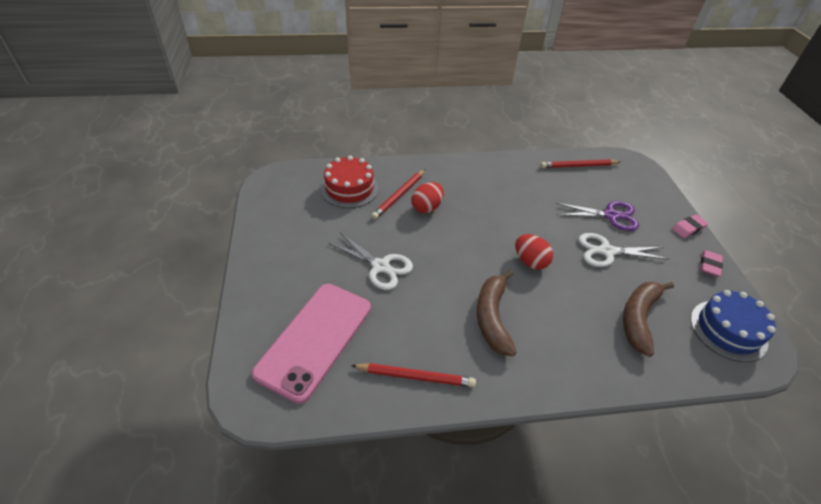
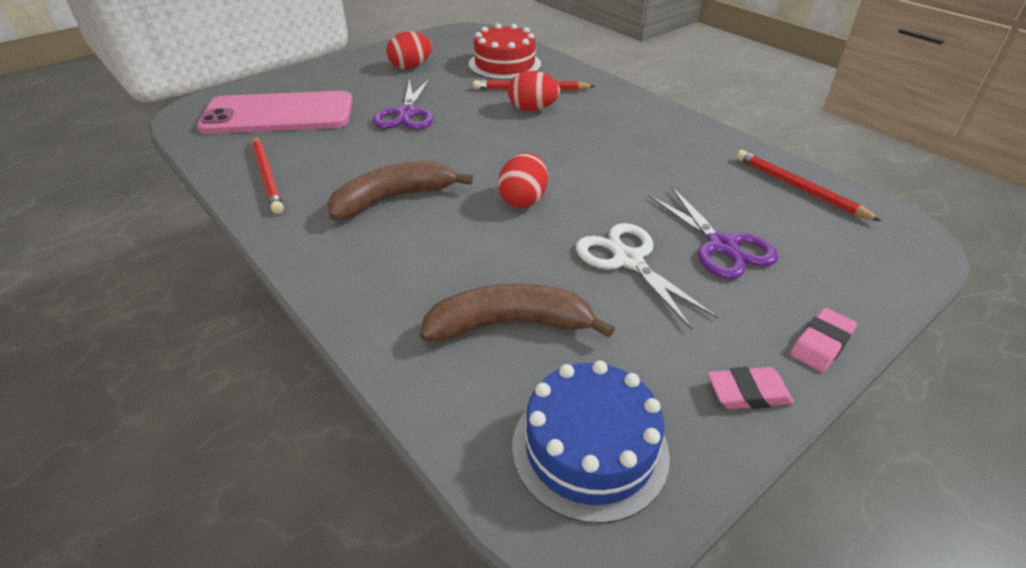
camera: 60 degrees right, 5 degrees down
white scissors [328,232,413,290] -> purple scissors [372,78,433,130]
pink eraser [672,215,708,238] -> pink eraser turned 75 degrees counterclockwise [790,308,857,372]
none -> red egg [386,32,432,69]

